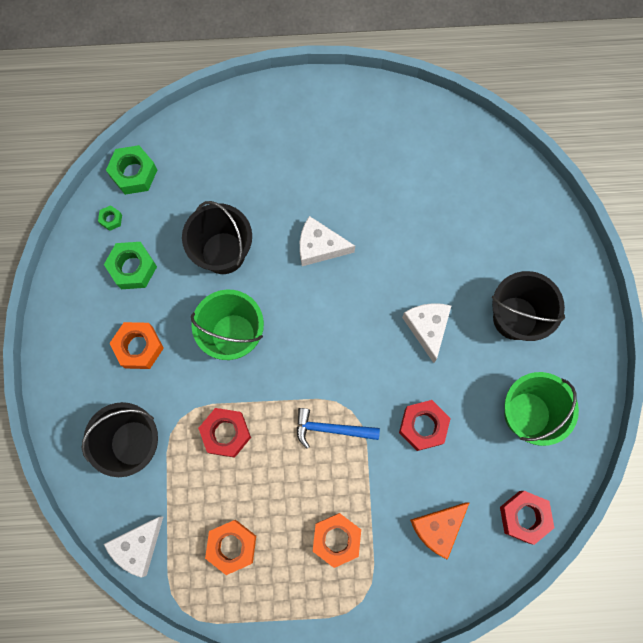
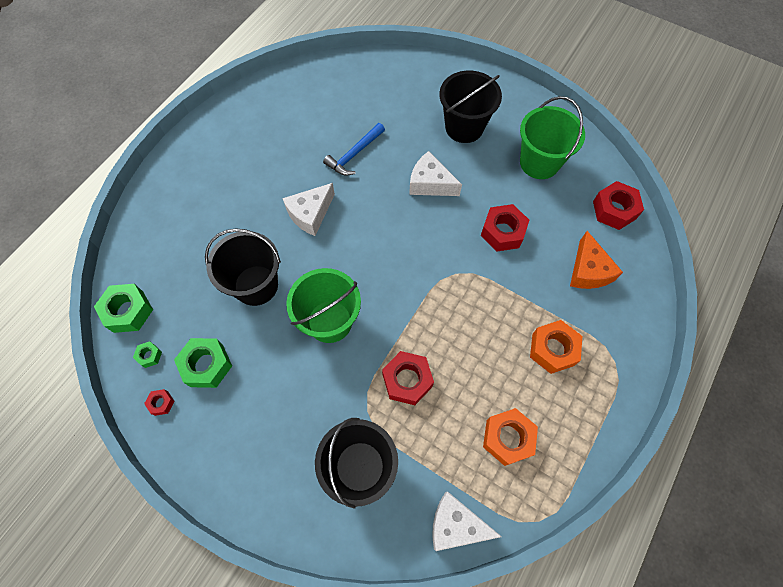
camera: 55 degrees left, 10 degrees down
white cheese [104,516,164,578] -> white cheese turned 120 degrees clockwise [432,491,502,551]
orange nut [110,322,164,369] -> none
blue hammer [297,408,380,449] -> blue hammer moved to [323,123,385,176]
none -> red nut [144,389,175,416]

